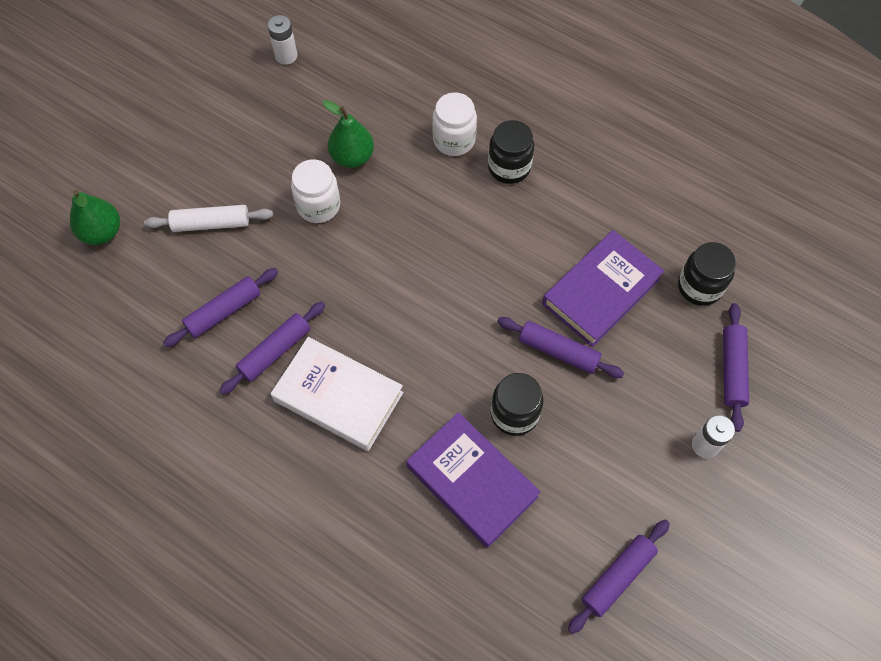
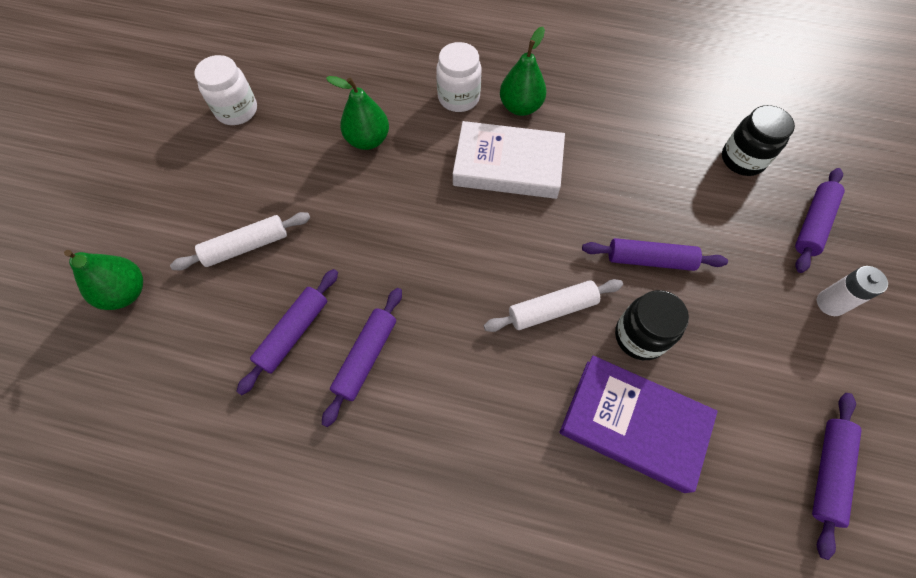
camera: 20 degrees left, 0 degrees up
white battery [268,15,297,65] -> none
white book [271,337,403,451] -> white book moved to [453,121,565,199]
white jar [291,159,340,223] -> white jar moved to [194,55,257,125]
black jar [488,120,534,184] -> green pear [500,27,547,116]
purple book [542,230,664,347] -> none
purple rolling pin [723,303,749,432] -> purple rolling pin turned 45 degrees clockwise [795,168,845,273]
none -> white rolling pin [484,279,623,332]

